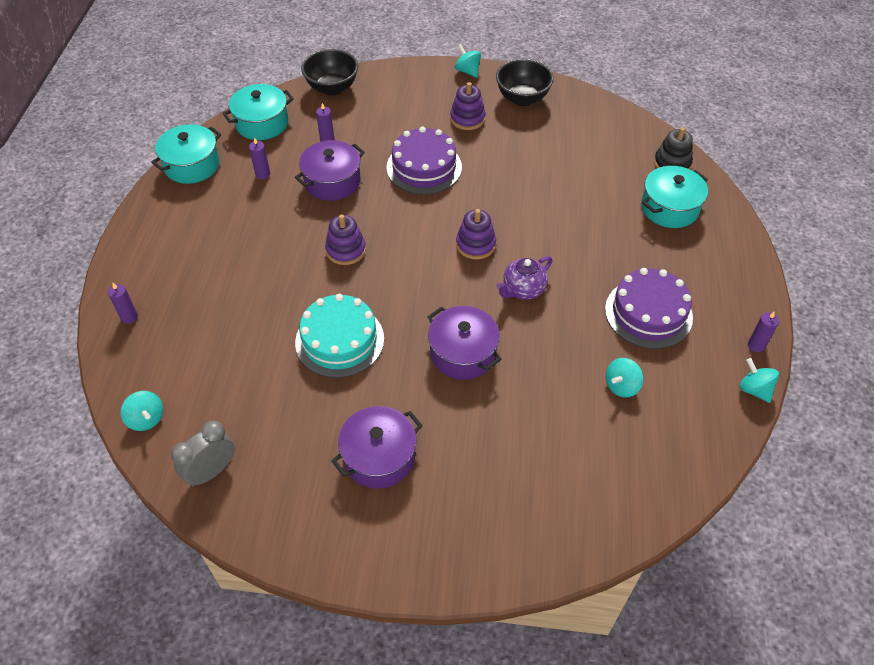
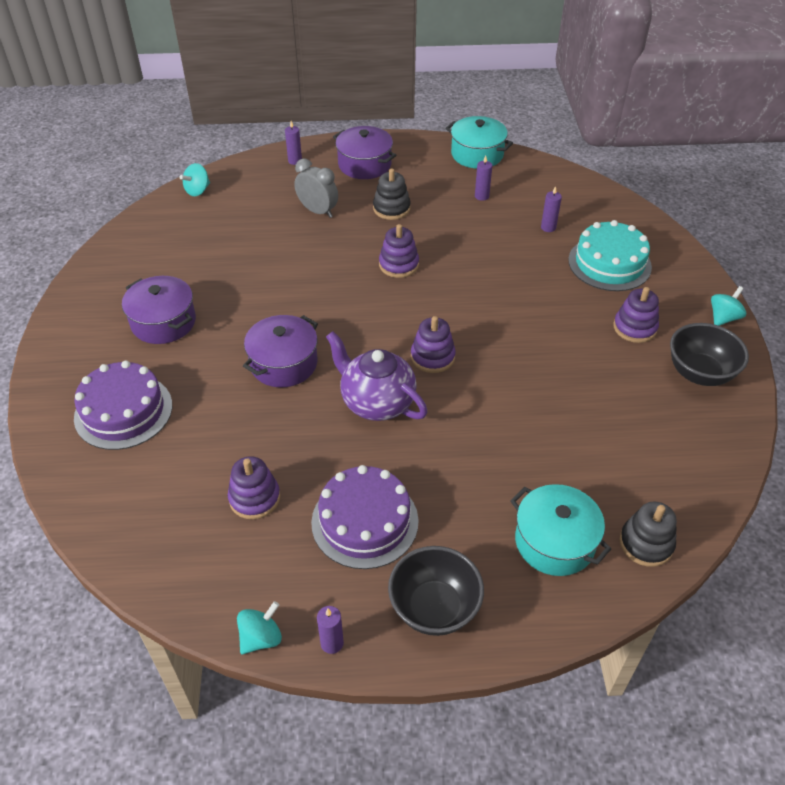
camera: 80 degrees right, 5 degrees down
grey clock [171,420,235,487] -> grey clock moved to [294,158,338,218]
turquoise pot [223,84,294,140] -> none
purple pot [295,140,365,201] -> purple pot moved to [333,126,396,179]
turquoise cake [295,294,384,378] -> turquoise cake moved to [568,220,652,291]
black bowl [301,49,358,96] -> black bowl moved to [388,546,484,636]
purple cake [387,127,462,194] -> purple cake moved to [74,361,172,450]
purple teapot [496,256,552,300] -> purple teapot [326,331,427,421], size x1.51
turquoise spinning top [606,358,643,398] -> purple stacking toy [228,456,280,519]
none -> black stacking toy [373,169,411,220]

